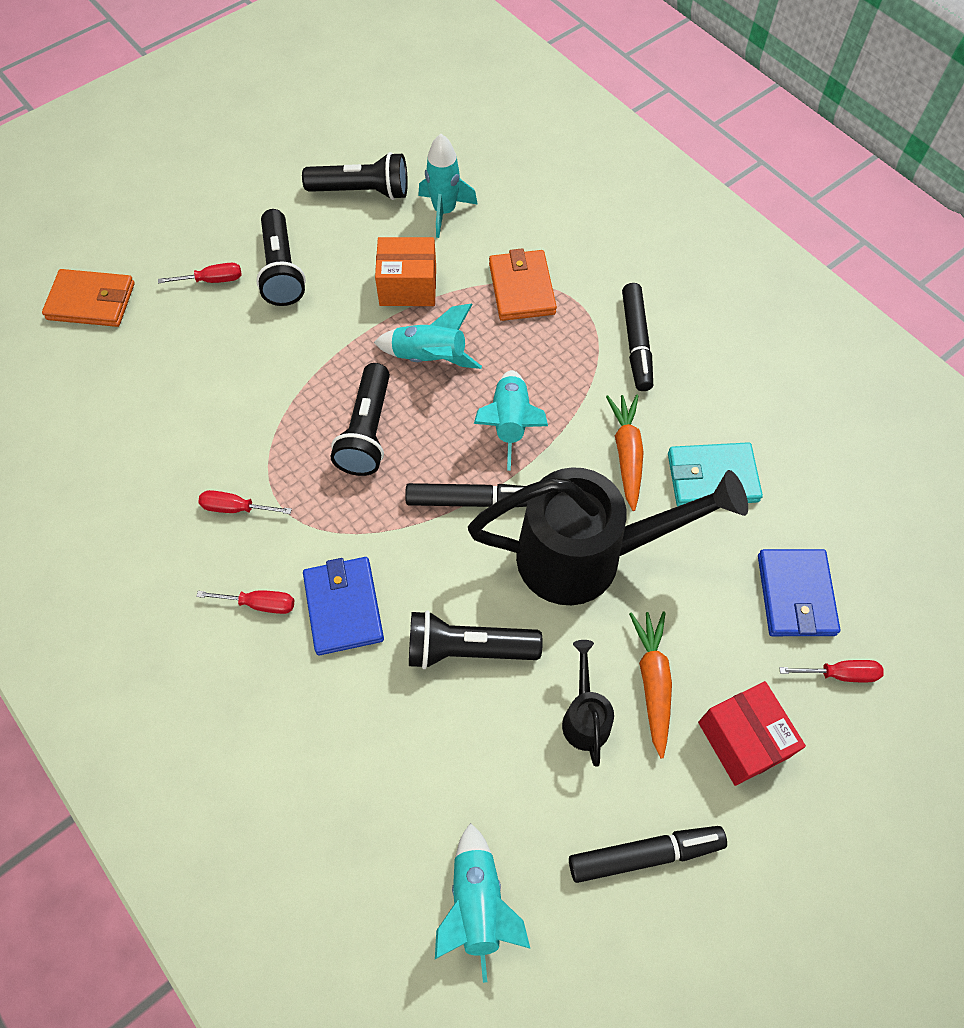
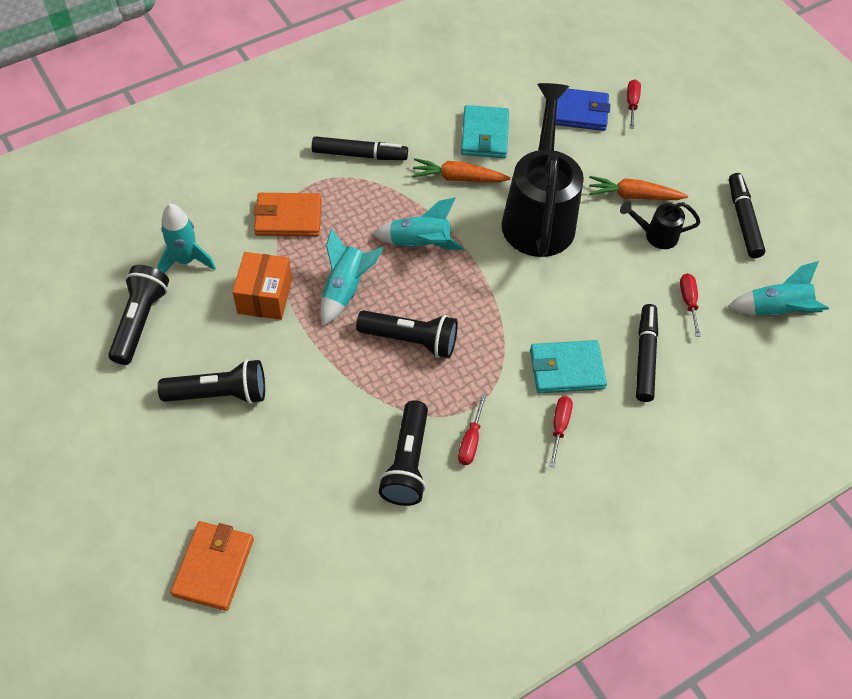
camera: 85 degrees left, 5 degrees down
red screwdriver [158,263,242,283] -> red screwdriver moved to [680,273,701,337]
blue wallet [303,557,384,655] -> turquoise wallet [530,340,607,393]
black marker [405,483,528,507] -> black marker moved to [636,304,658,402]
black flashlight [409,610,543,669] -> black flashlight moved to [379,400,428,506]
red box [698,681,806,786] -> none

